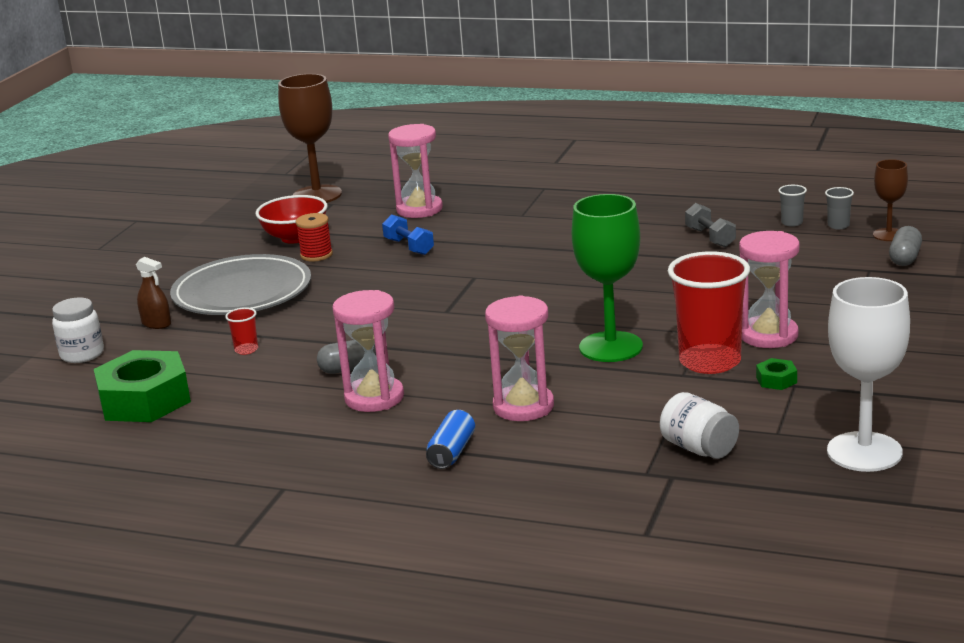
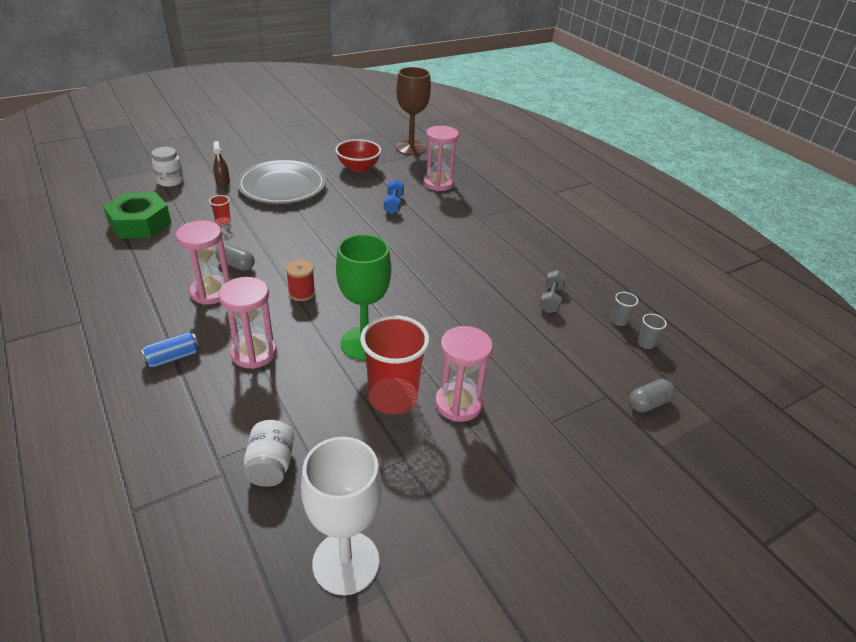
camera: 35 degrees right, 15 degrees up
red spool [296,213,333,261] -> red spool moved to [286,260,315,301]
green nut [756,358,797,390] -> none
brown goblet [873,159,908,241] -> none

